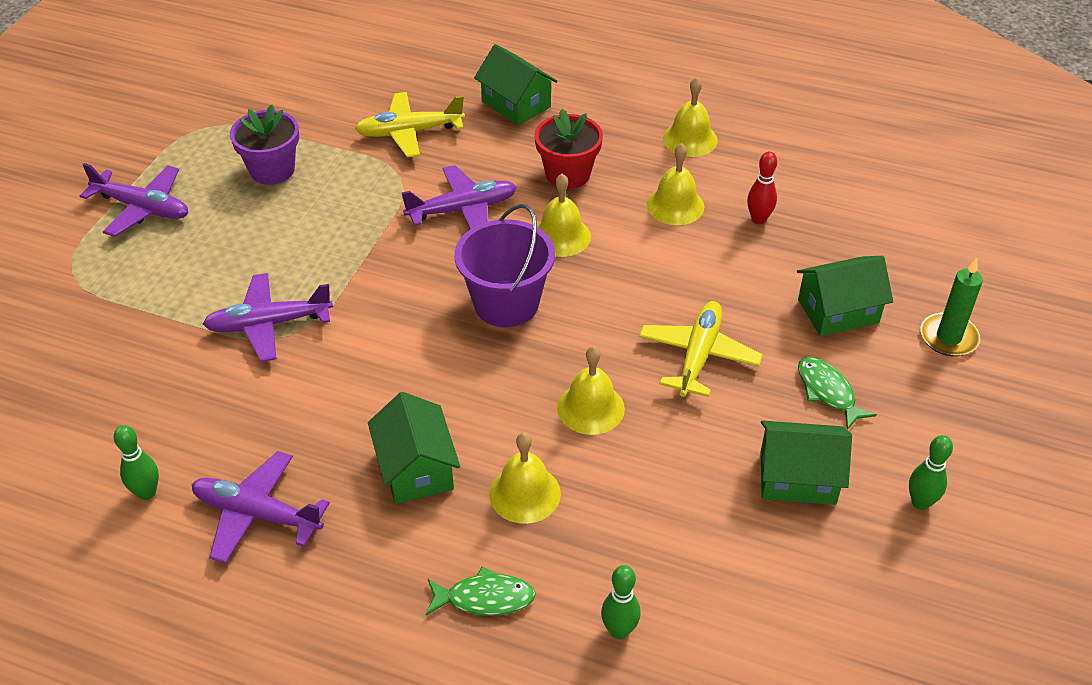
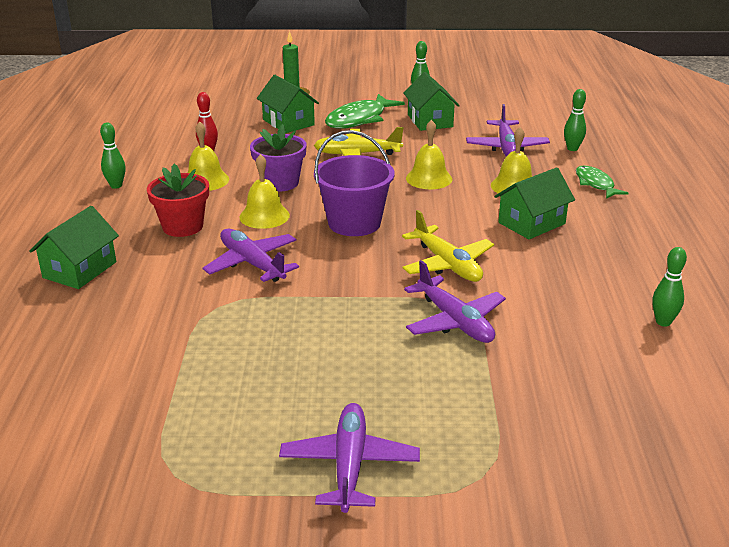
camera: 110 degrees left, 15 degrees down
purple plane [192,451,330,564] -> purple plane moved to [466,104,550,157]
purple flower pot [230,105,299,185] -> purple flower pot moved to [250,124,306,192]
yellow plane [355,92,465,157] -> yellow plane moved to [402,210,494,282]
yellow bell [663,77,718,157] -> green bowling pin [100,123,126,189]
green fish [798,357,876,430] -> green fish [325,94,405,129], size x1.63

